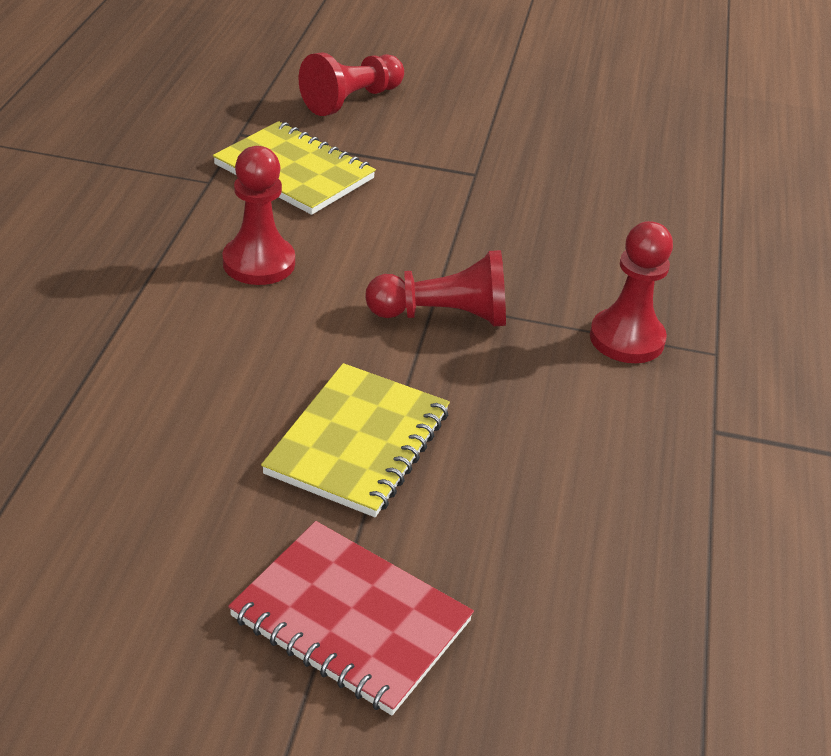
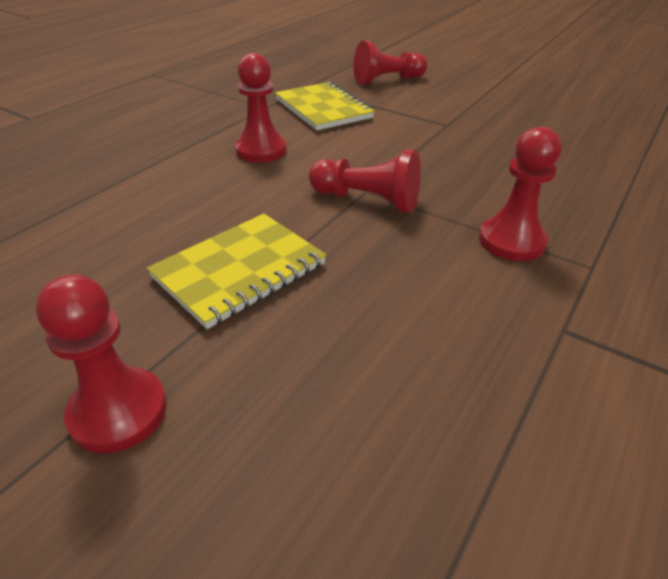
camera: 25 degrees right, 0 degrees up
red notebook [228,521,474,715] -> red pawn [35,274,166,453]

